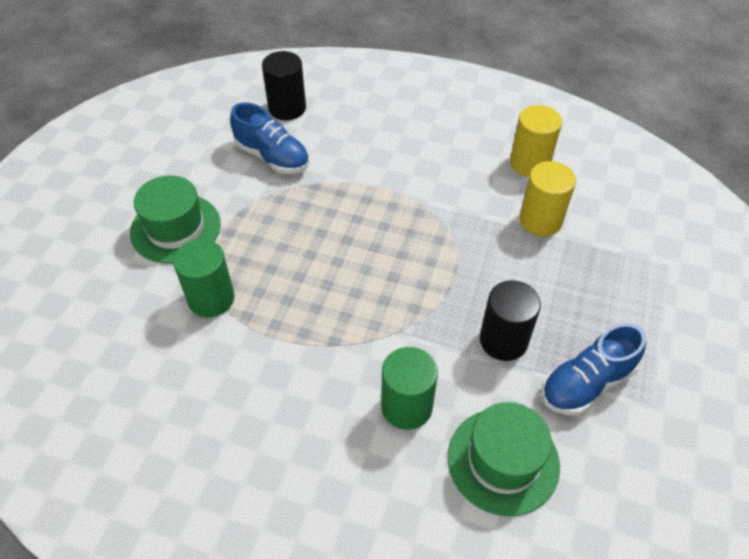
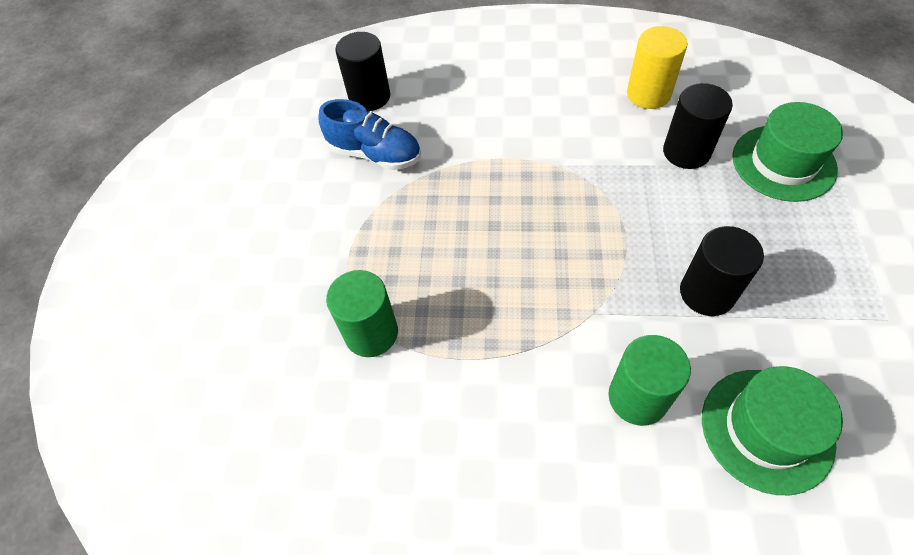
camera: 10 degrees left, 5 degrees up
green hat [130,175,221,264] -> green hat moved to [732,102,843,202]
yellow cylinder [519,161,576,236] -> black cylinder [663,83,733,169]
blue shoe [541,323,646,415] -> none

